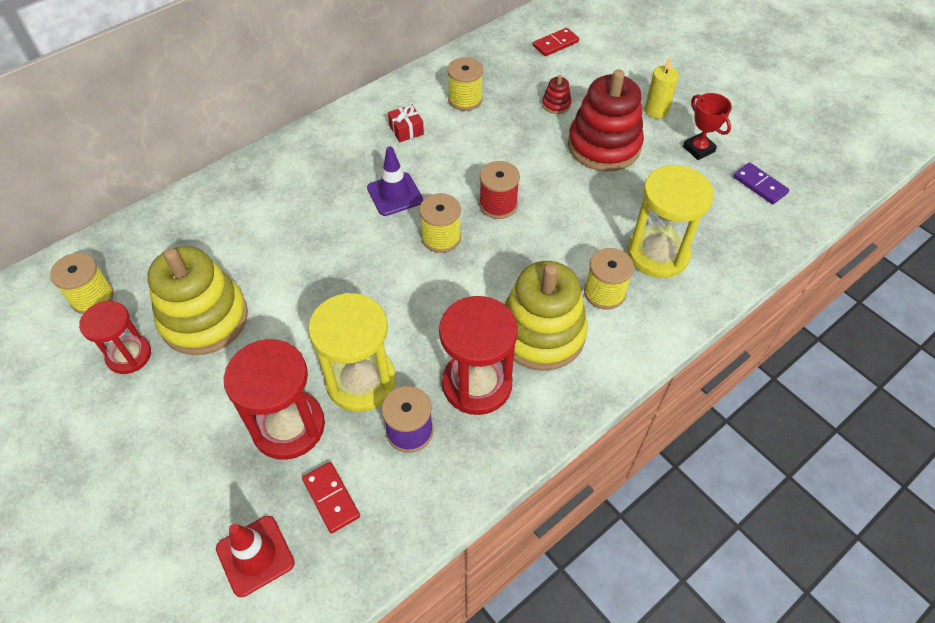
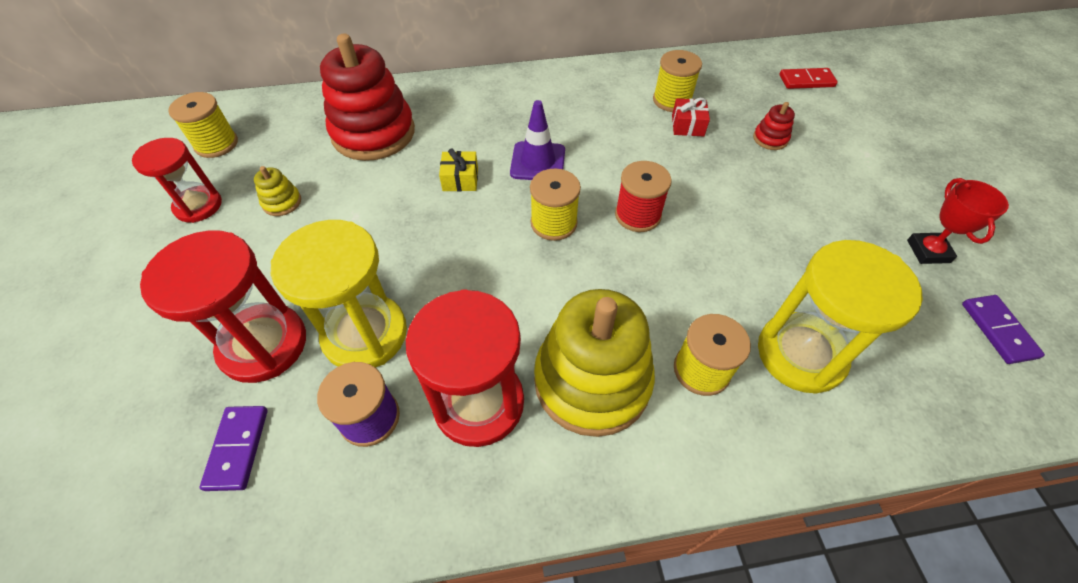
camera: 30 degrees right, 0 degrees up
yellow stacking toy [147,246,248,355] -> yellow stacking toy [254,166,301,216], size x0.41
red traffic cone [216,516,295,597] -> none
red domino [302,462,360,533] -> purple domino [200,406,268,491]
red gift [388,105,424,142] -> red gift moved to [672,98,710,136]
red stacking toy [568,69,644,171] -> red stacking toy moved to [320,34,415,161]
yellow candle [645,57,679,119] -> none
none -> yellow gift [439,148,478,191]

